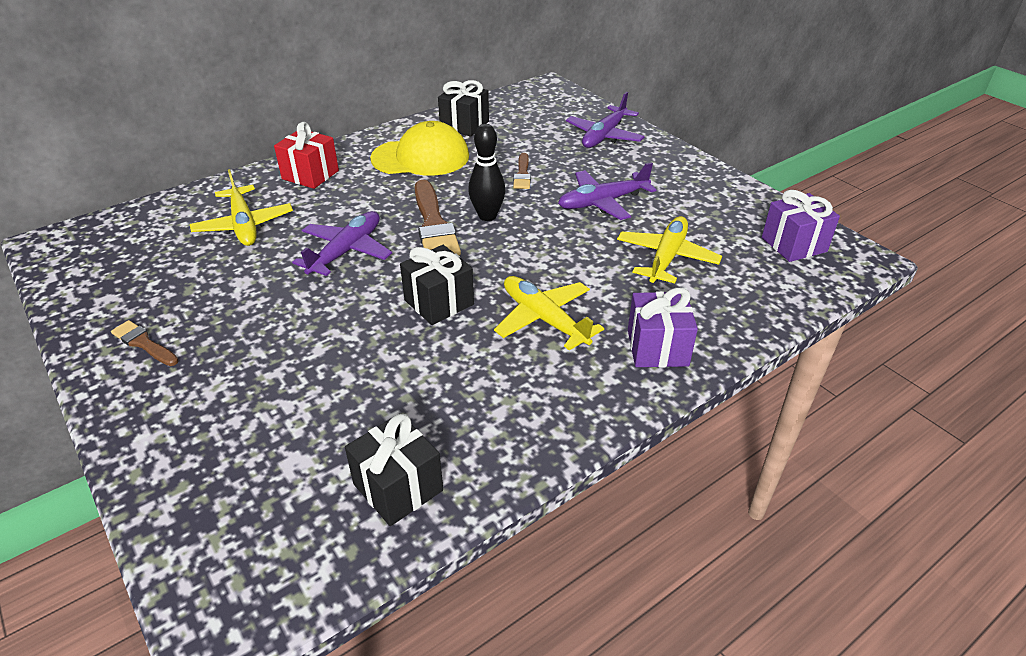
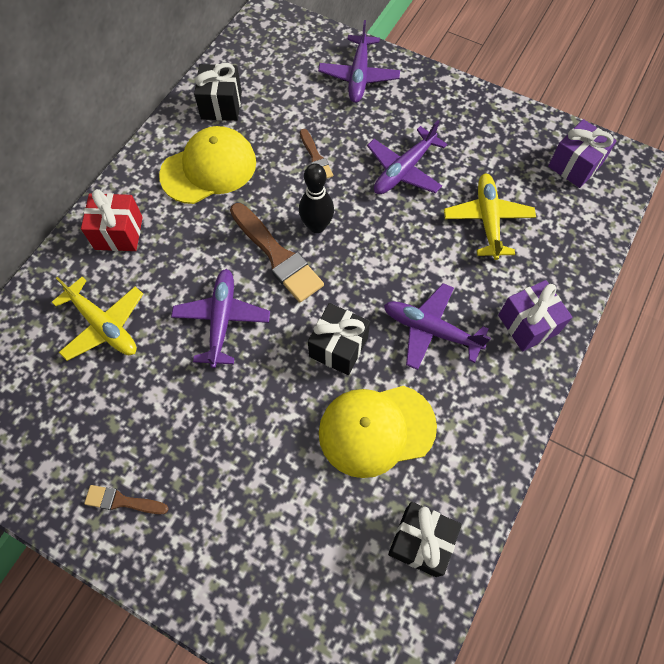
camera: 25 degrees left, 25 degrees up
yellow plane [494,276,604,351] -> purple plane [384,283,491,370]
none -> yellow cap [319,386,437,478]

